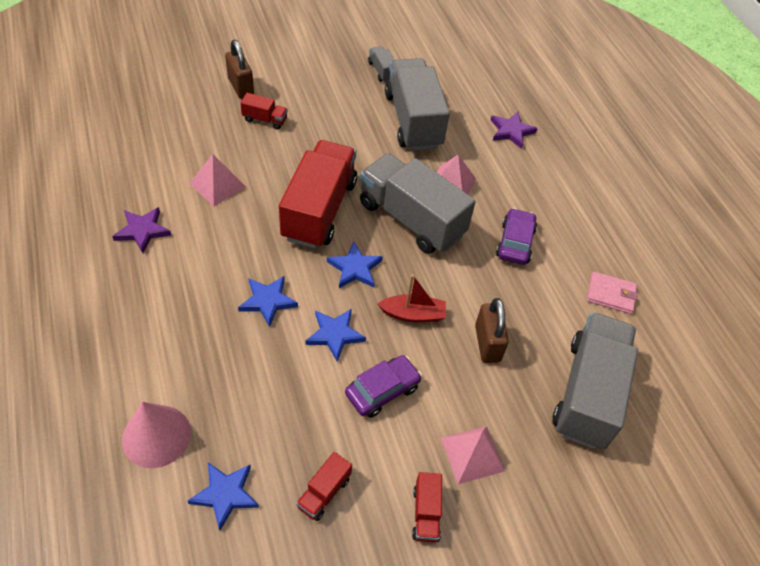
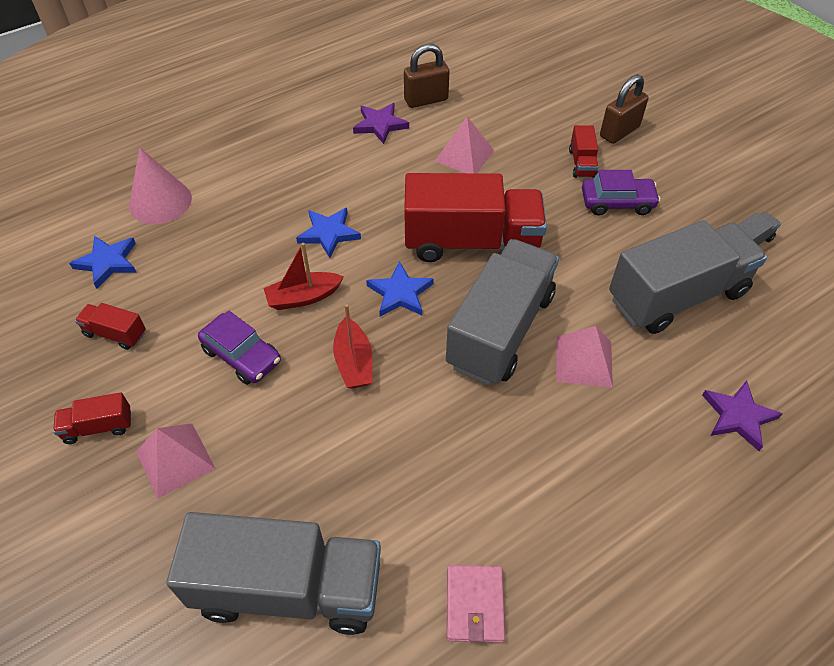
camera: 80 degrees right, 0 degrees up
blue star [305,309,366,362] -> red boat [263,243,344,310]
brown padlock [475,298,509,363] -> brown padlock moved to [404,44,449,108]
purple car [496,208,537,265] -> purple car moved to [582,170,660,216]

